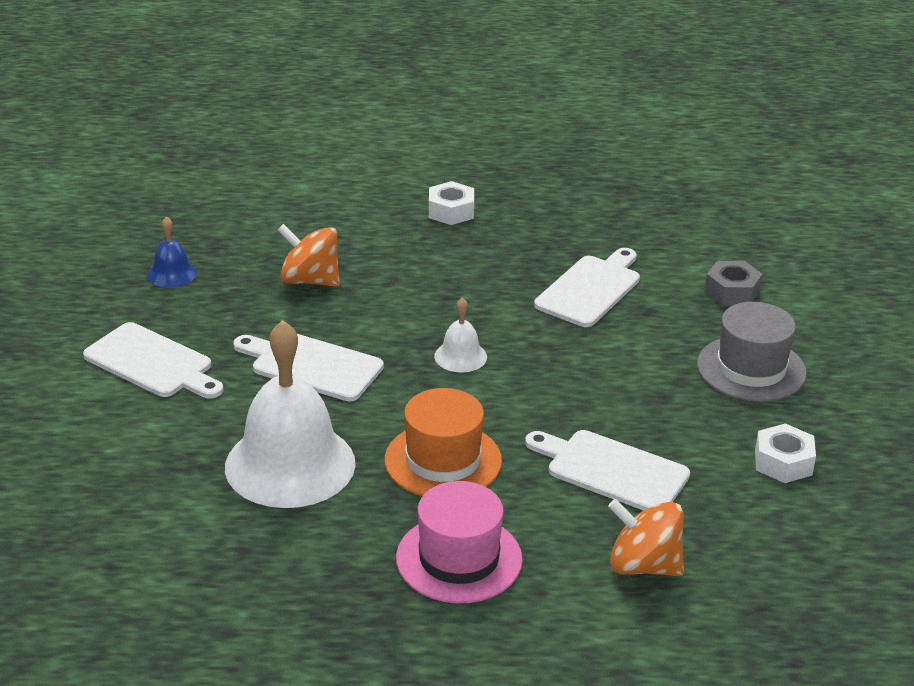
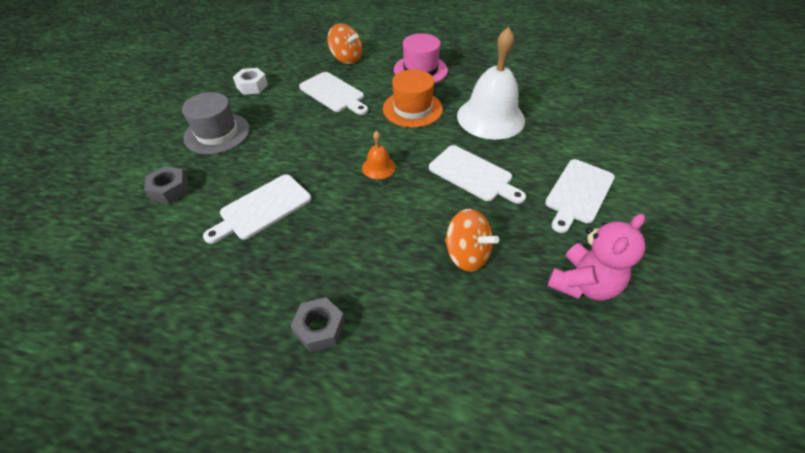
camera: 165 degrees left, 15 degrees up
white cutting board [83,322,223,398] -> white cutting board turned 105 degrees counterclockwise [545,159,615,233]
blue bell [147,216,197,288] -> pink teddy bear [547,213,646,301]
white nut [429,181,474,225] -> grey nut [291,297,345,352]
white bell [434,297,487,373] -> orange bell [362,131,396,179]

